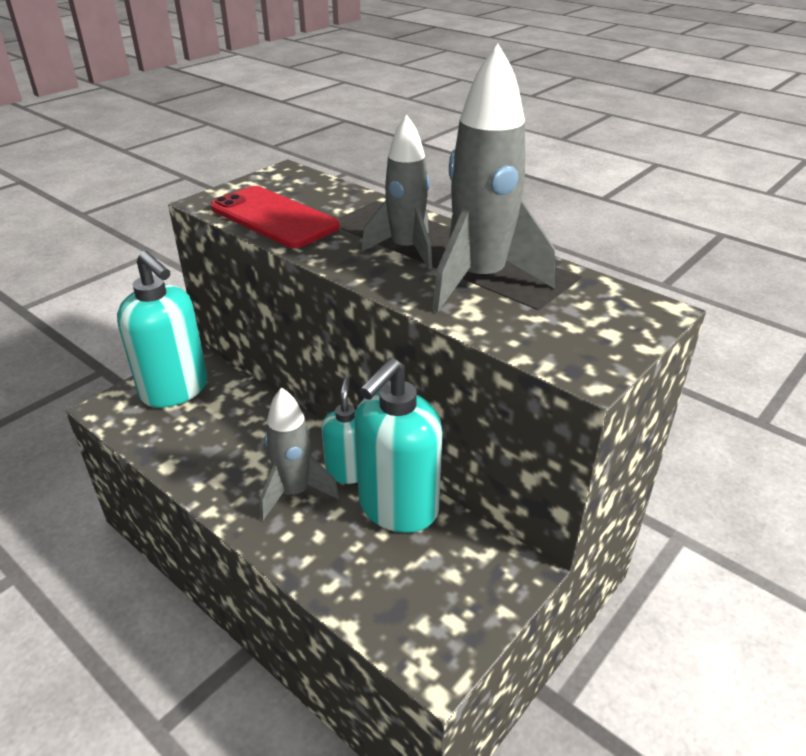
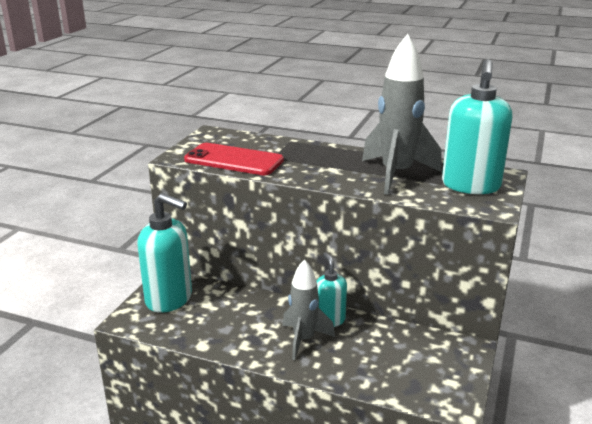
camera: 20 degrees left, 10 degrees down
turquoise soap dispenser [355,358,443,533] -> turquoise soap dispenser moved to [442,59,513,194]
grey rocket [361,115,432,270] -> none

